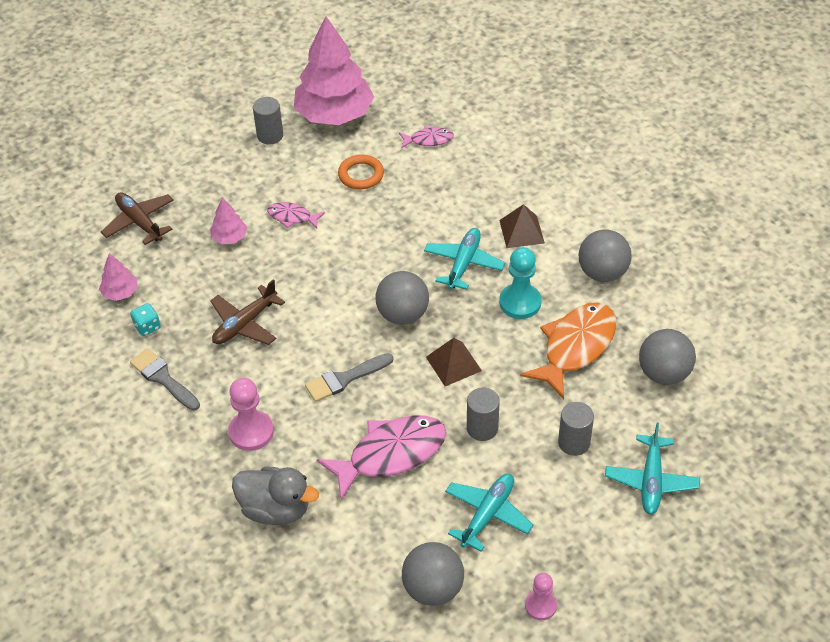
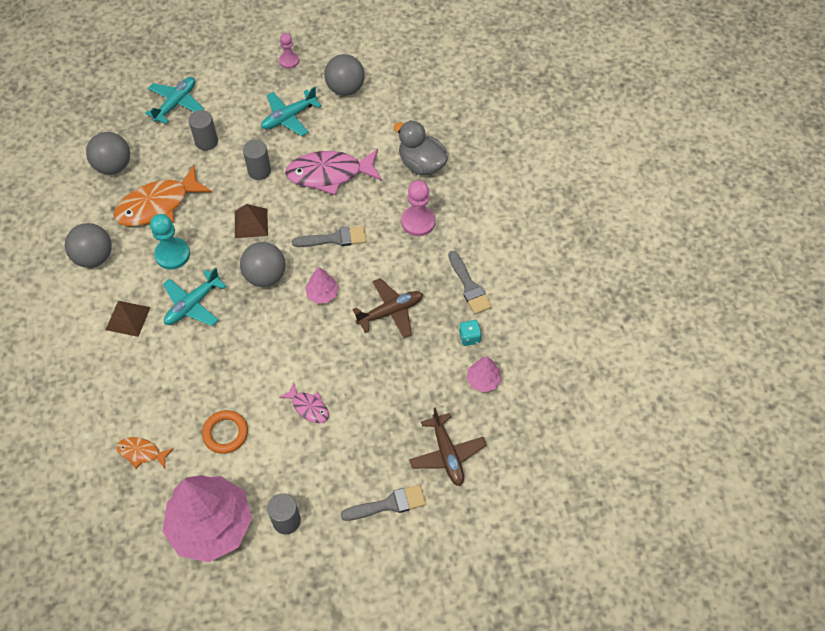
camera: 160 degrees left, 10 degrees up
pink tree [210,198,247,244] -> pink tree moved to [305,267,339,303]
pink fish [399,125,454,148] -> orange fish [117,437,174,469]
none -> grey brush [341,485,426,521]

